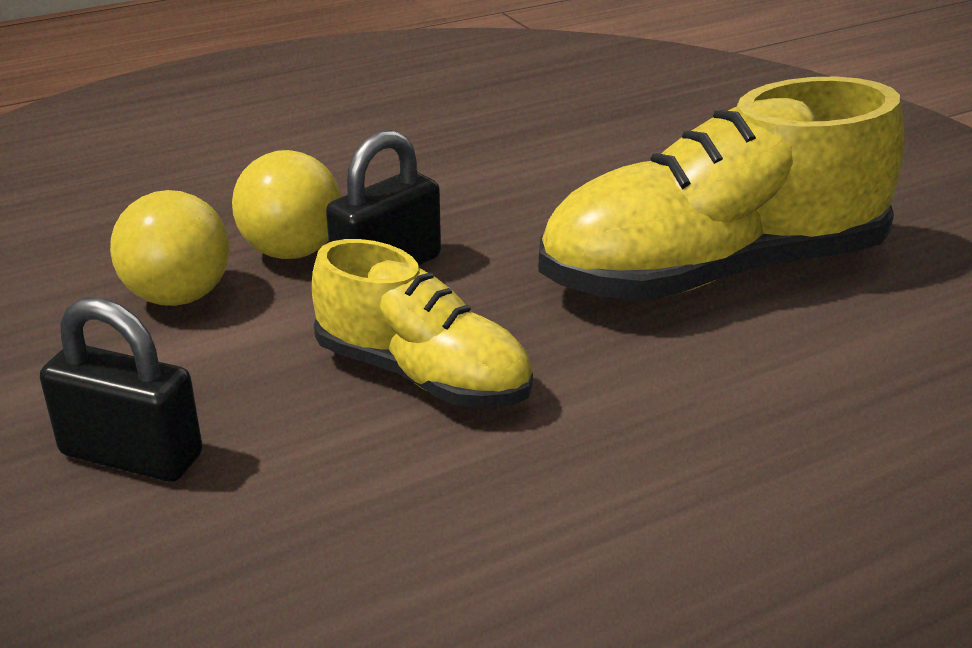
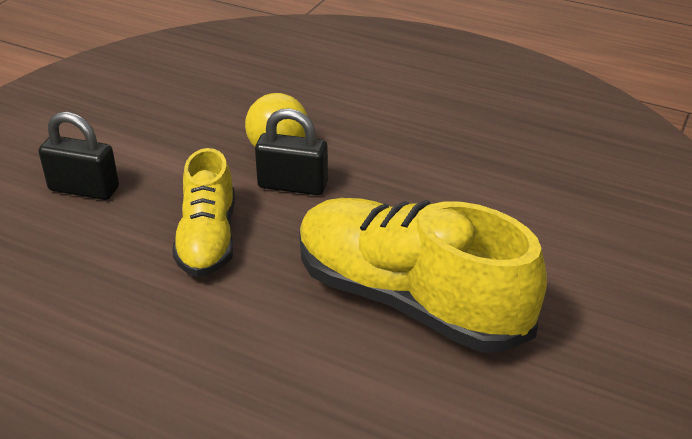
camera: 55 degrees right, 5 degrees up
black padlock [40,298,202,482] -> black padlock turned 60 degrees counterclockwise [39,112,119,200]
yellow ball [110,190,230,306] -> none

